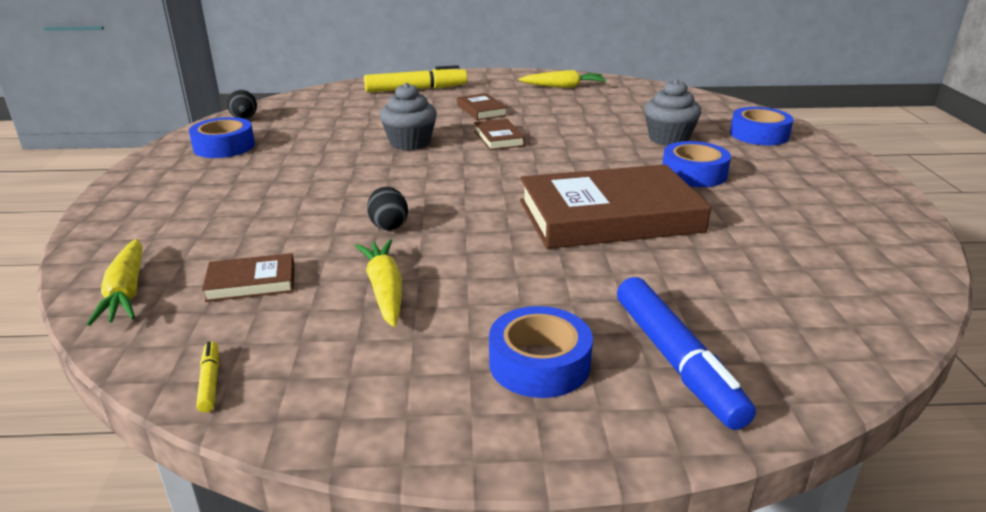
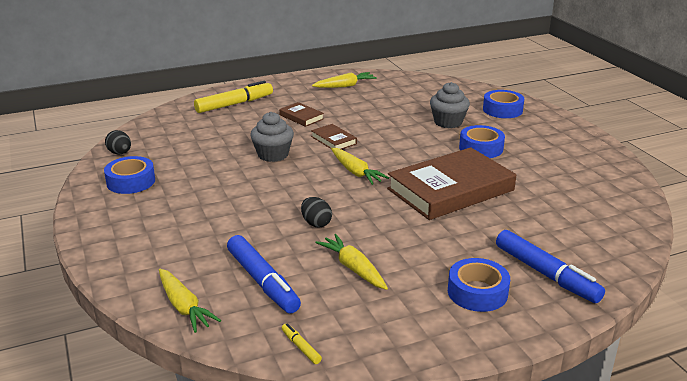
camera: 20 degrees left, 0 degrees up
brown book [202,253,294,302] -> blue marker [227,235,301,314]
none -> yellow carrot [331,148,389,185]

